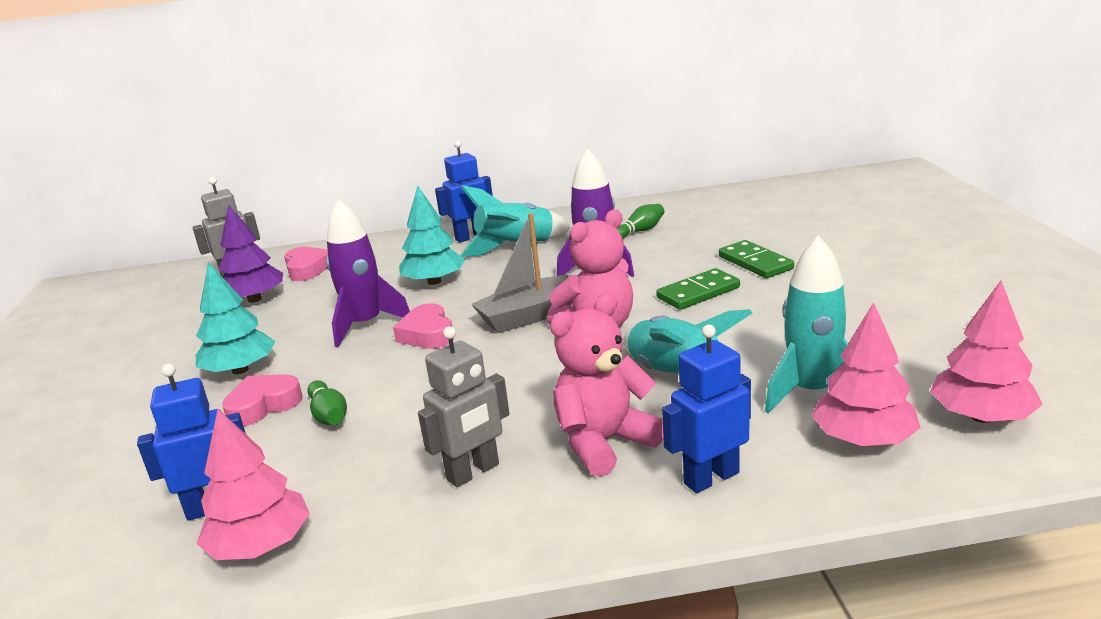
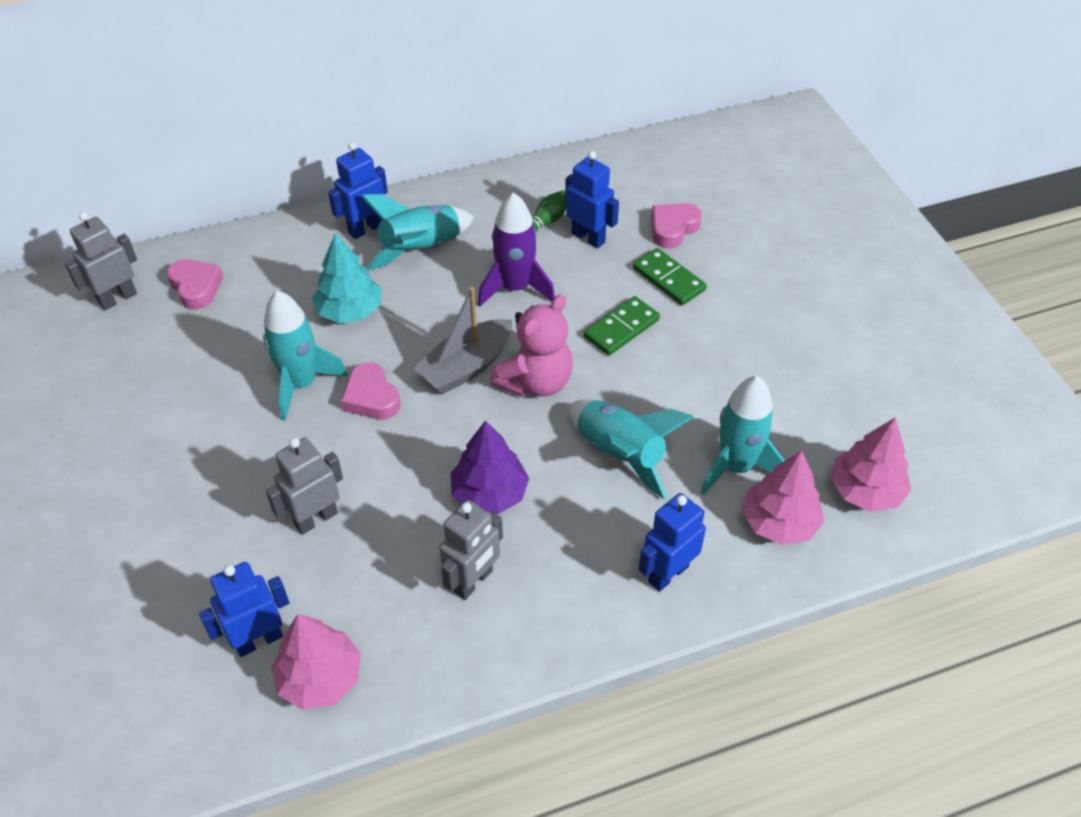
camera: 15 degrees left, 25 degrees up
turquoise tree [196,262,276,375] -> none
purple tree [219,205,283,303] -> purple tree moved to [451,420,529,514]
pink heart [222,374,303,426] -> pink heart moved to [651,203,702,249]
green bowling pin [307,380,347,425] -> grey robot [266,437,343,535]
purple rocket [326,199,410,347] -> turquoise rocket [263,291,348,421]
pink teddy bear [550,293,663,477] -> none
none -> blue robot [565,151,619,249]

